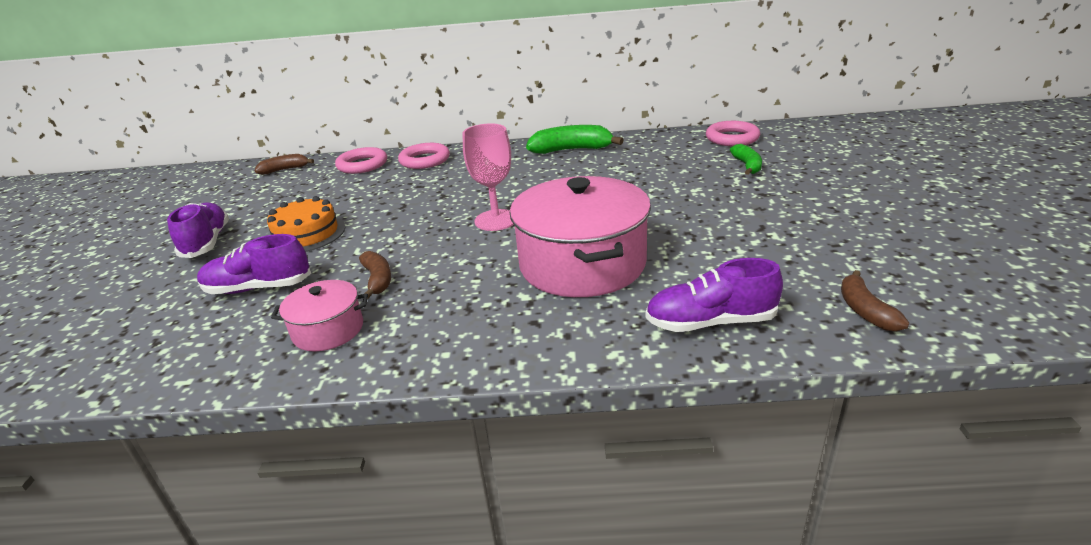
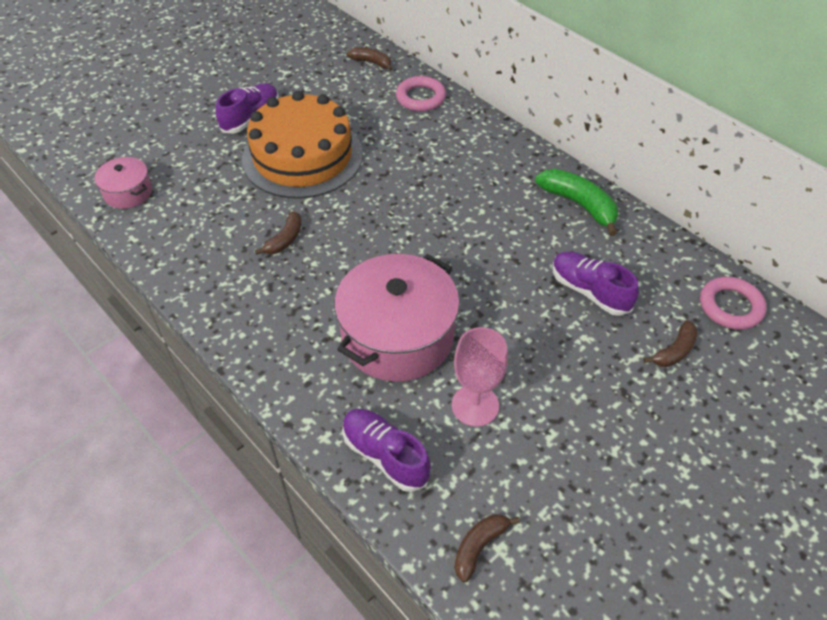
camera: 45 degrees right, 20 degrees up
purple shoe [197,234,311,294] -> purple shoe moved to [552,251,639,316]
orange cake [267,196,345,252] -> orange cake [242,91,363,199], size x1.87
pink pot [271,280,368,351] -> pink pot moved to [94,157,152,209]
pink ring [398,143,450,169] -> none
pink goblet [462,124,514,231] -> pink goblet moved to [452,327,508,427]
green banana [730,144,762,175] -> brown banana [643,320,698,367]

